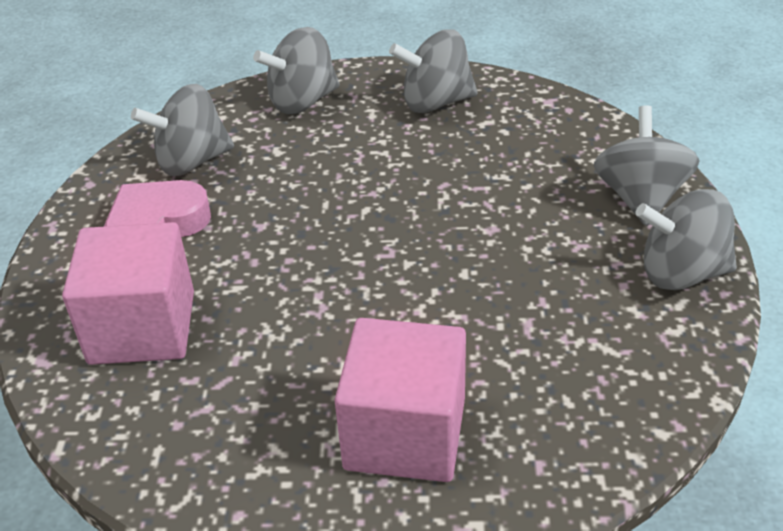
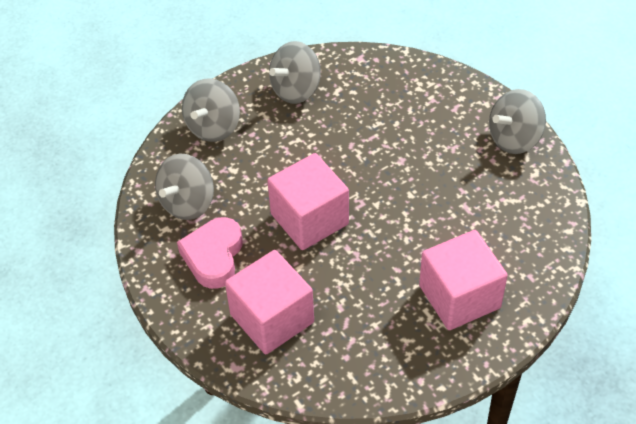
camera: 35 degrees left, 10 degrees up
grey spinning top [594,105,700,226] -> none
none -> pink cube [267,153,349,250]

